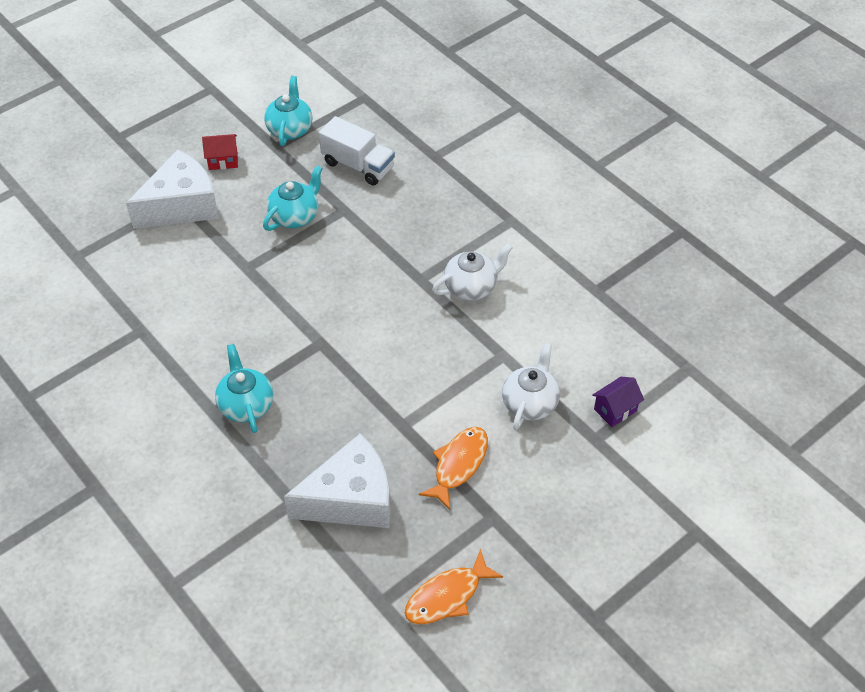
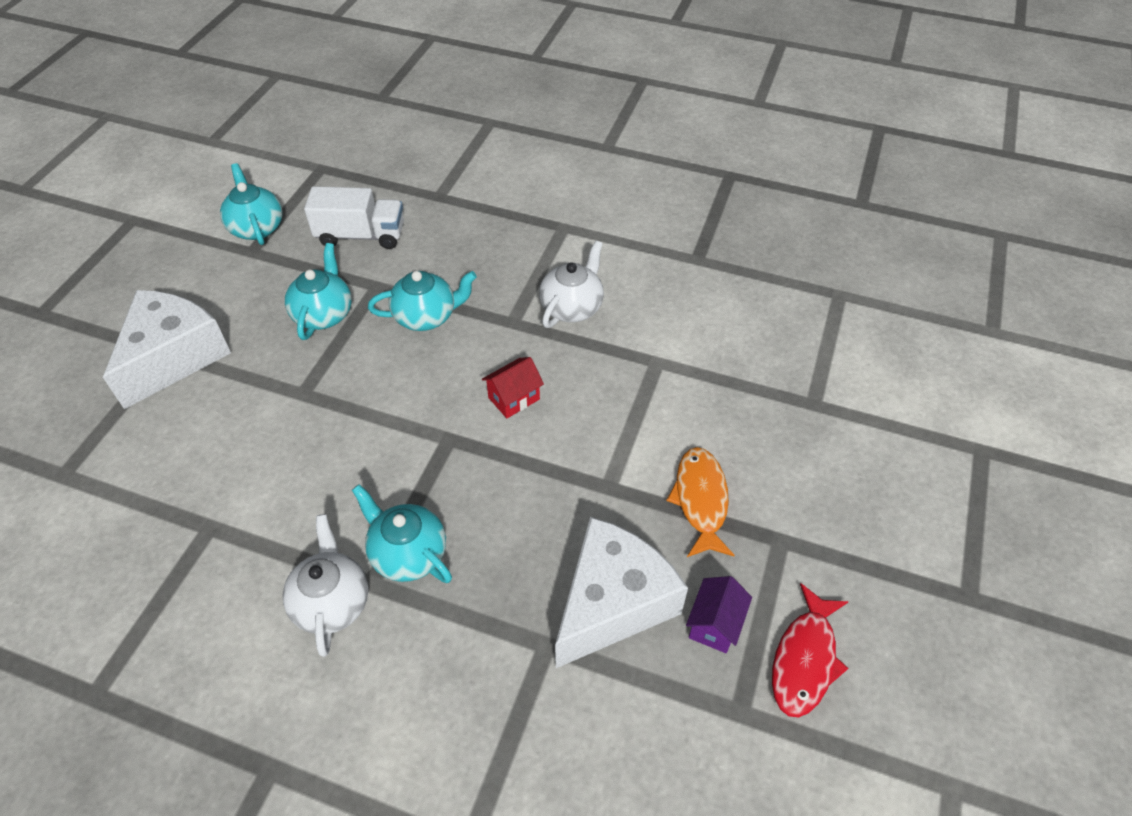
camera: 30 degrees left, 0 degrees up
red house [202,134,238,170] -> red house moved to [482,357,544,418]
orange fish [405,549,503,624] -> red fish [772,583,849,717]
white teapot [502,343,560,430] -> white teapot moved to [283,514,368,657]
purple house [592,377,644,427] -> purple house moved to [686,576,752,653]
none -> turquoise teapot [368,271,477,331]

